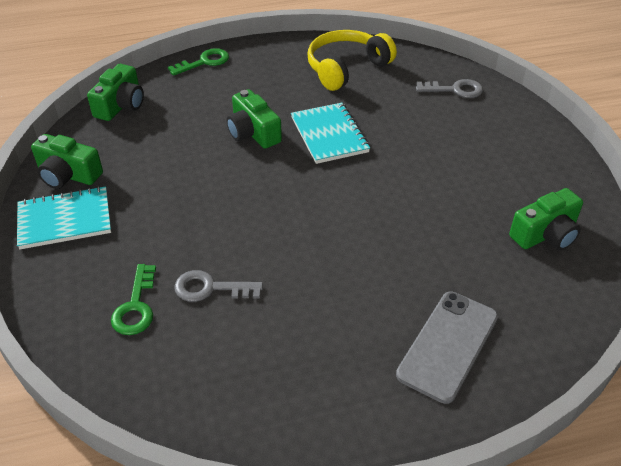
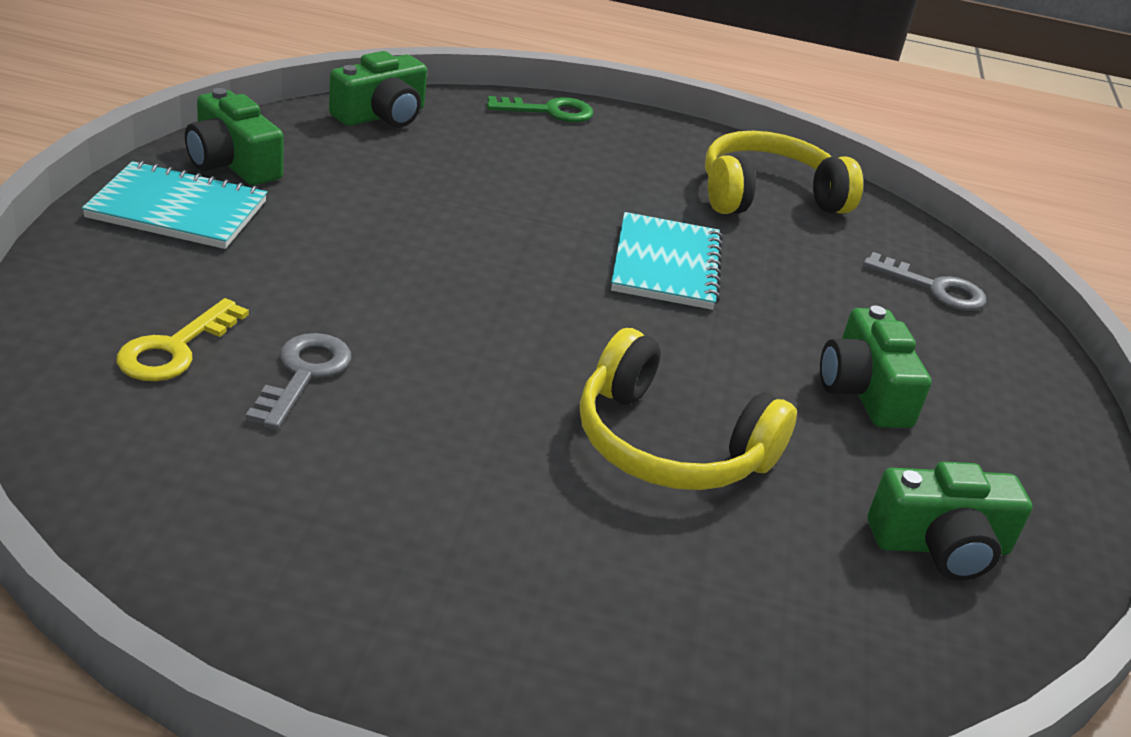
camera: 20 degrees right, 10 degrees down
green key [111,264,156,335] -> yellow key [117,298,249,381]
grey key [174,270,263,302] -> grey key turned 75 degrees clockwise [246,333,351,430]
green camera [226,89,282,149] -> green camera moved to [820,305,932,428]
grey phone [396,292,498,404] -> none
none -> yellow headphones [580,328,797,490]

